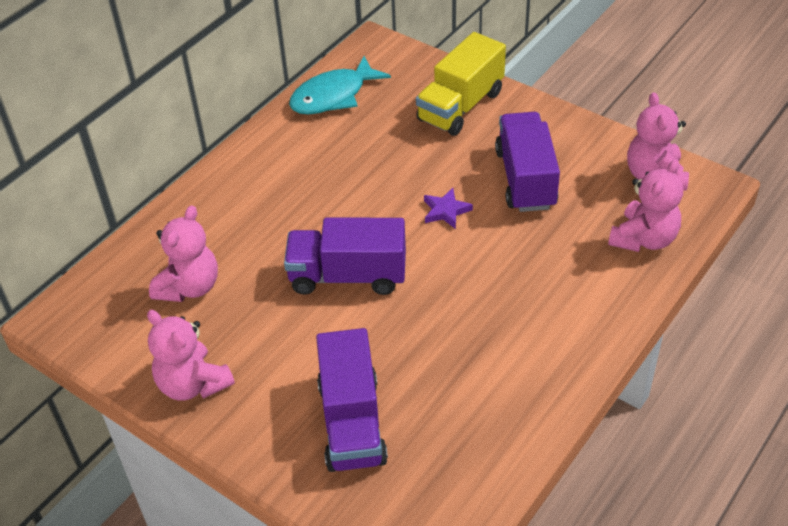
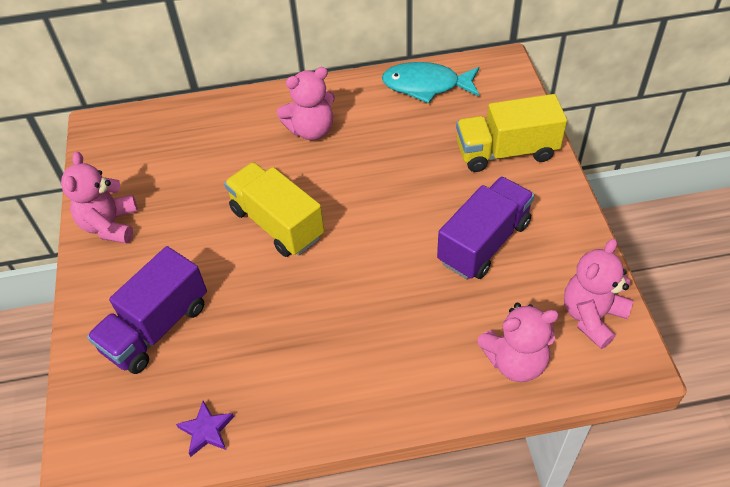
camera: 45 degrees right, 5 degrees up
pink teddy bear [149,206,218,302] -> pink teddy bear moved to [277,67,335,140]
purple truck [284,218,406,295] -> yellow truck [224,162,324,257]
purple star [424,188,473,229] -> purple star moved to [176,401,234,457]

